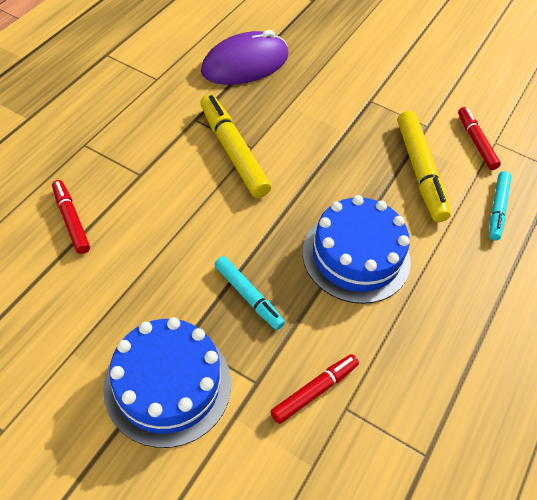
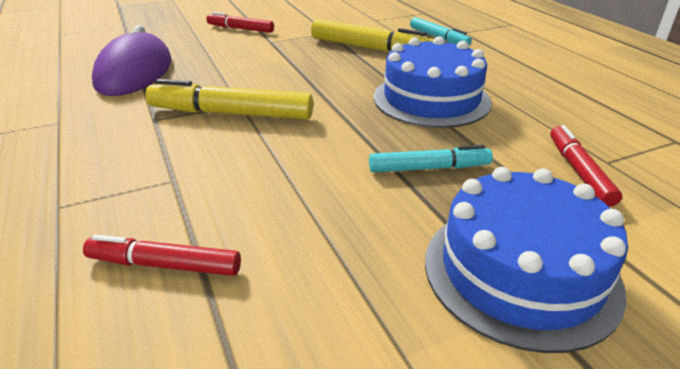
camera: 50 degrees left, 20 degrees down
red marker [458,107,501,170] -> red marker moved to [207,12,274,33]

